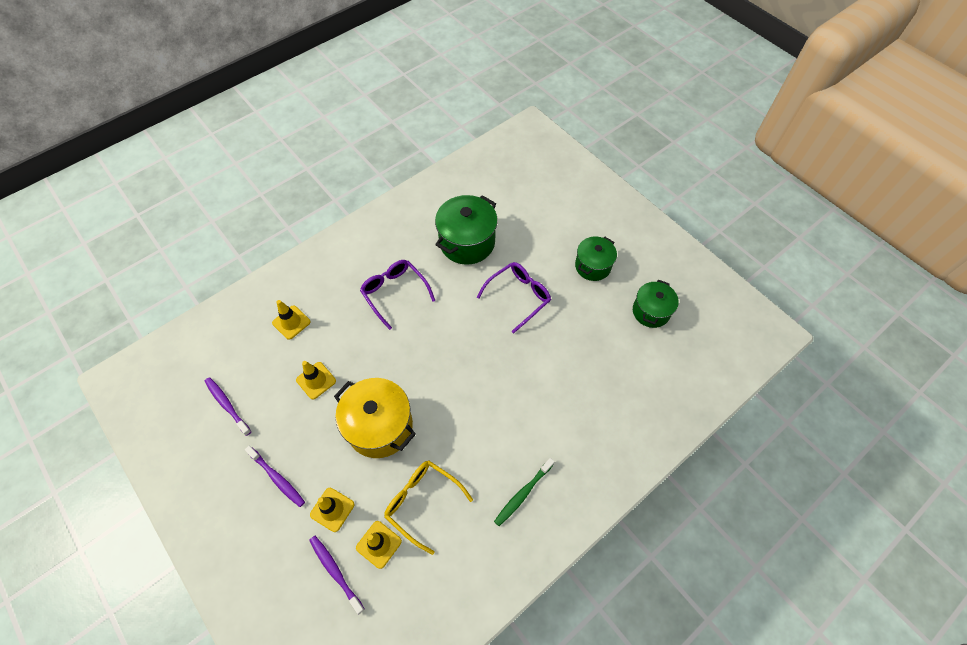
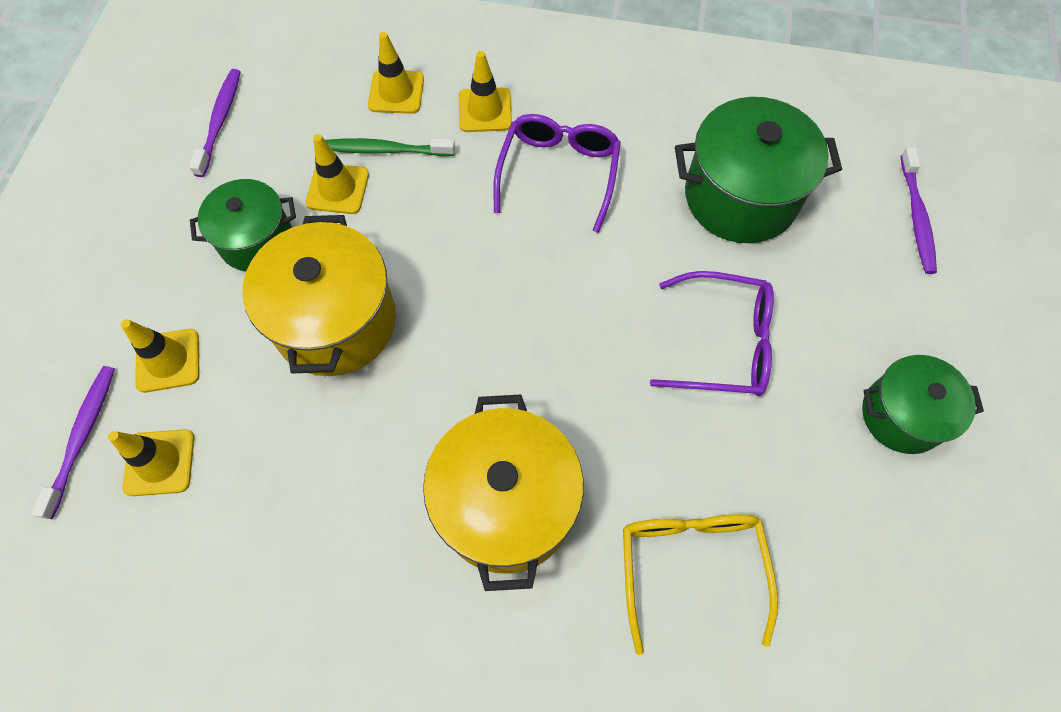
camera: 50 degrees right, 5 degrees up
purple toothbrush [245,446,305,507] -> purple toothbrush moved to [901,147,937,274]
yellow glasses [384,461,473,555] -> yellow glasses moved to [623,514,778,655]
green toothbrush [494,458,555,526] -> green toothbrush moved to [325,138,455,156]
green pot [633,279,679,328] -> green pot moved to [190,179,296,271]
none -> yellow pot [423,394,584,591]
none -> yellow traffic cone [459,51,512,132]

